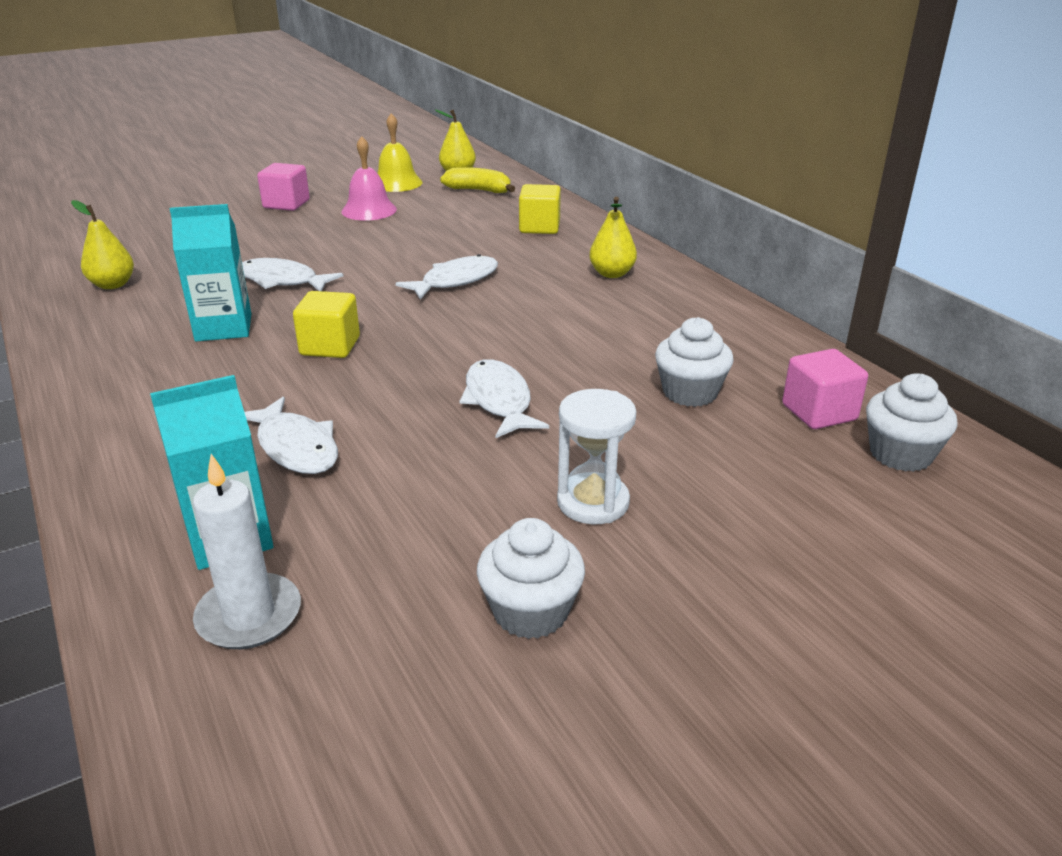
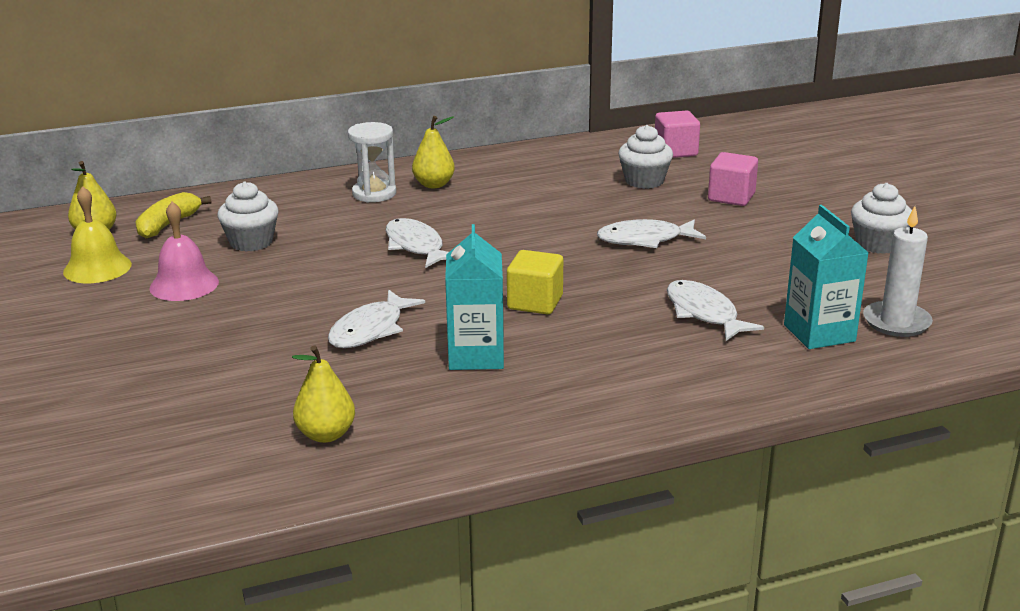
camera: 80 degrees left, 5 degrees down
white fish [244,396,338,474] -> white fish turned 90 degrees counterclockwise [667,280,764,341]
pink cube [257,163,310,211] -> pink cube moved to [708,152,758,206]
yellow cube [519,184,561,234] -> none
white hourglass [557,389,636,525] -> white hourglass moved to [348,122,396,203]
white cupcake [866,373,957,472] -> white cupcake moved to [218,181,279,251]

